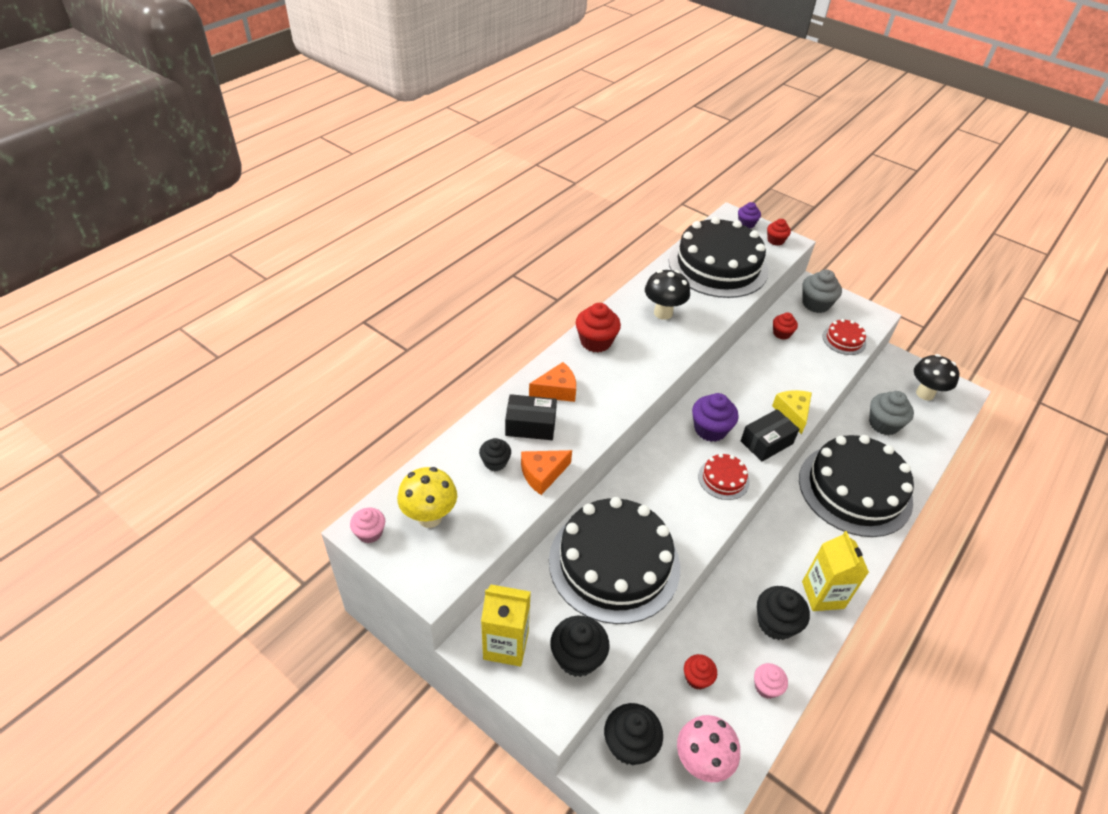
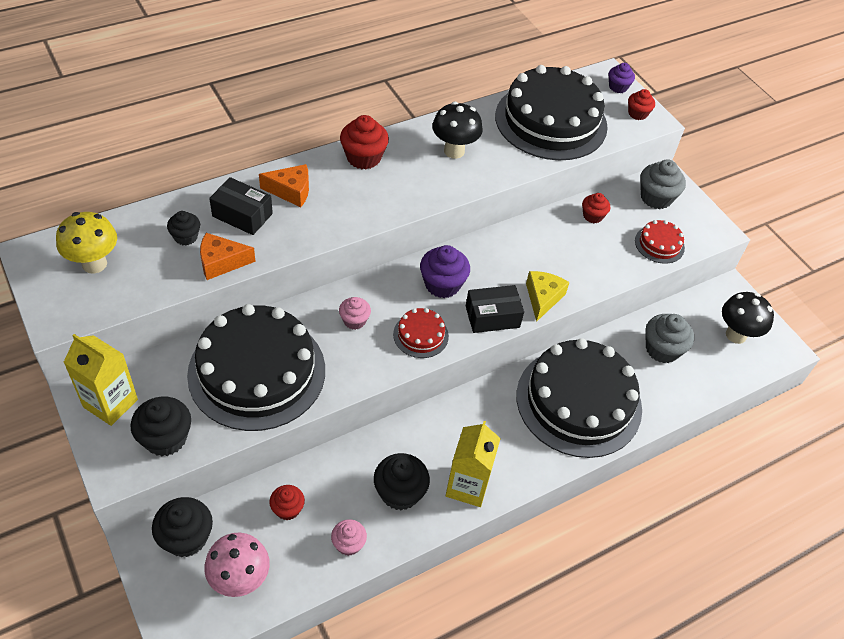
camera: 20 degrees right, 5 degrees up
pink cupcake [350,508,385,543] -> pink cupcake moved to [339,297,371,330]

